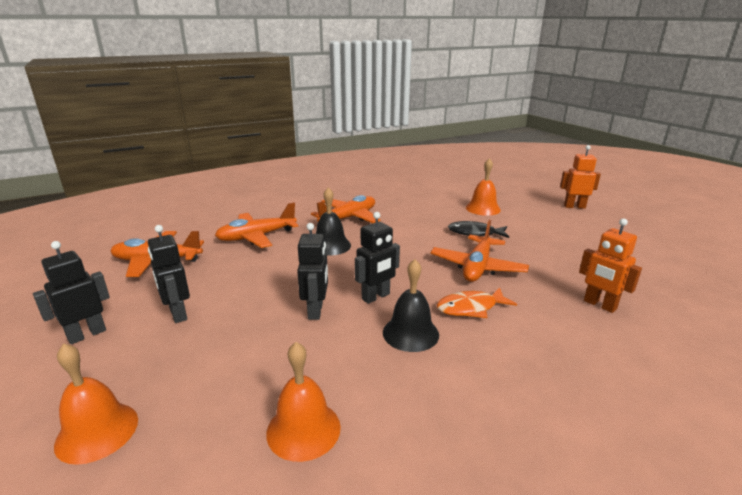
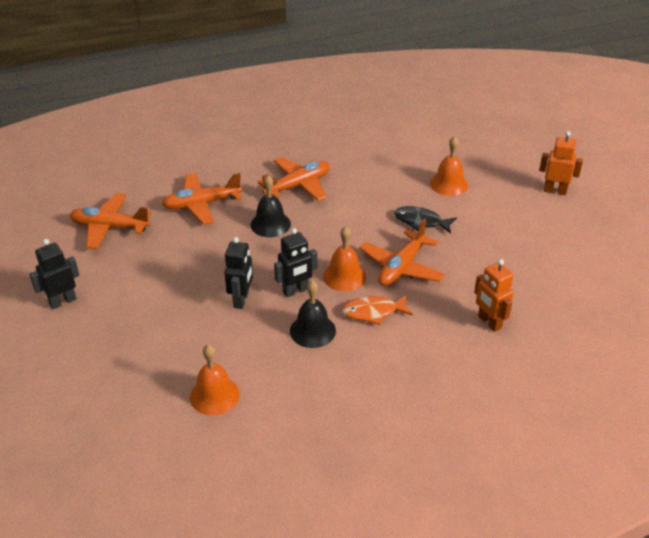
camera: 10 degrees right, 15 degrees up
orange bell [54,343,138,465] -> orange bell moved to [323,226,366,291]
black robot [148,225,190,323] -> none

